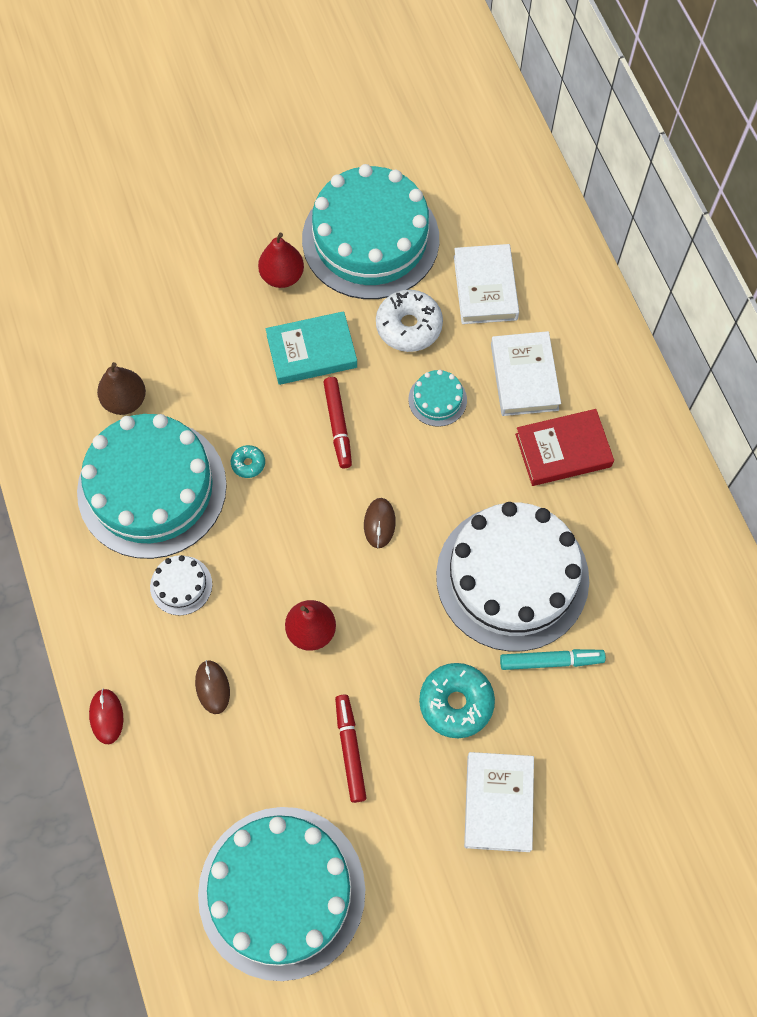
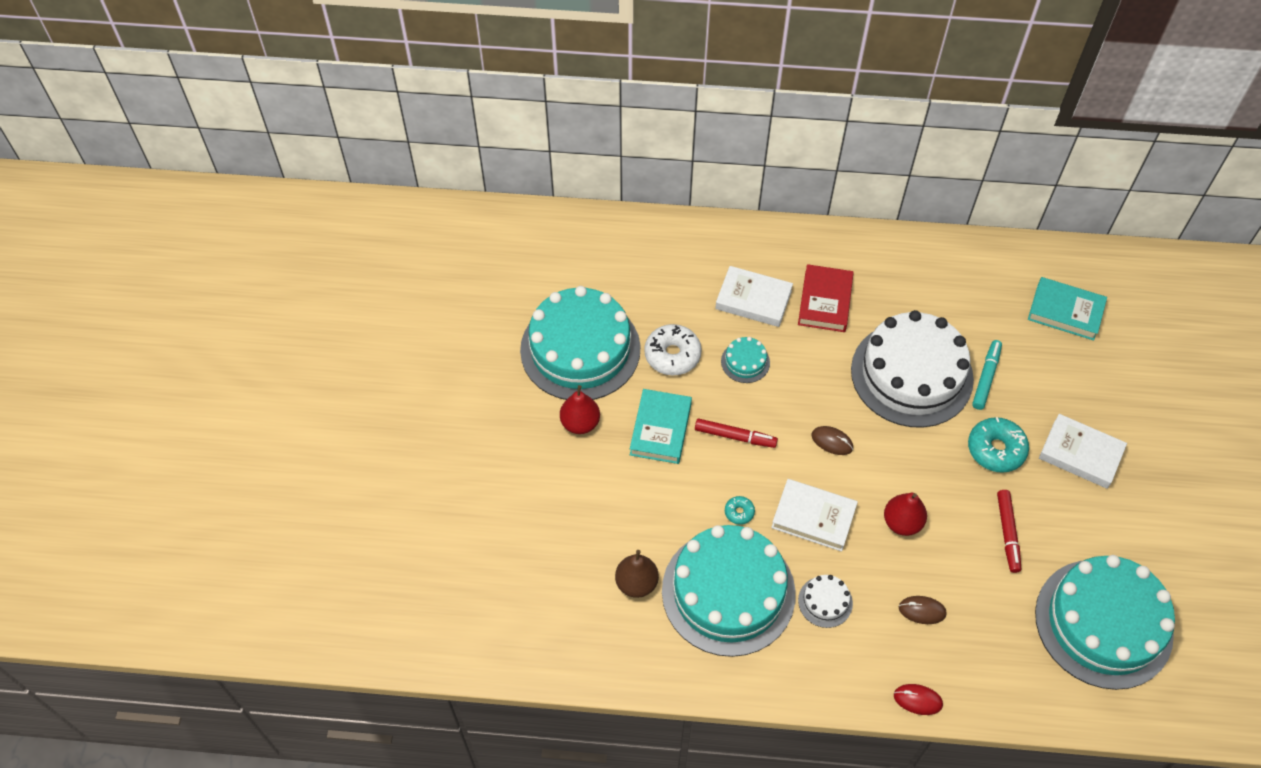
camera: 65 degrees left, 10 degrees down
red marker [335,694,367,803] -> red marker turned 105 degrees counterclockwise [997,490,1021,573]
white book [454,244,519,324] -> white book moved to [771,479,858,552]
none -> turquoise book [1028,277,1107,340]

